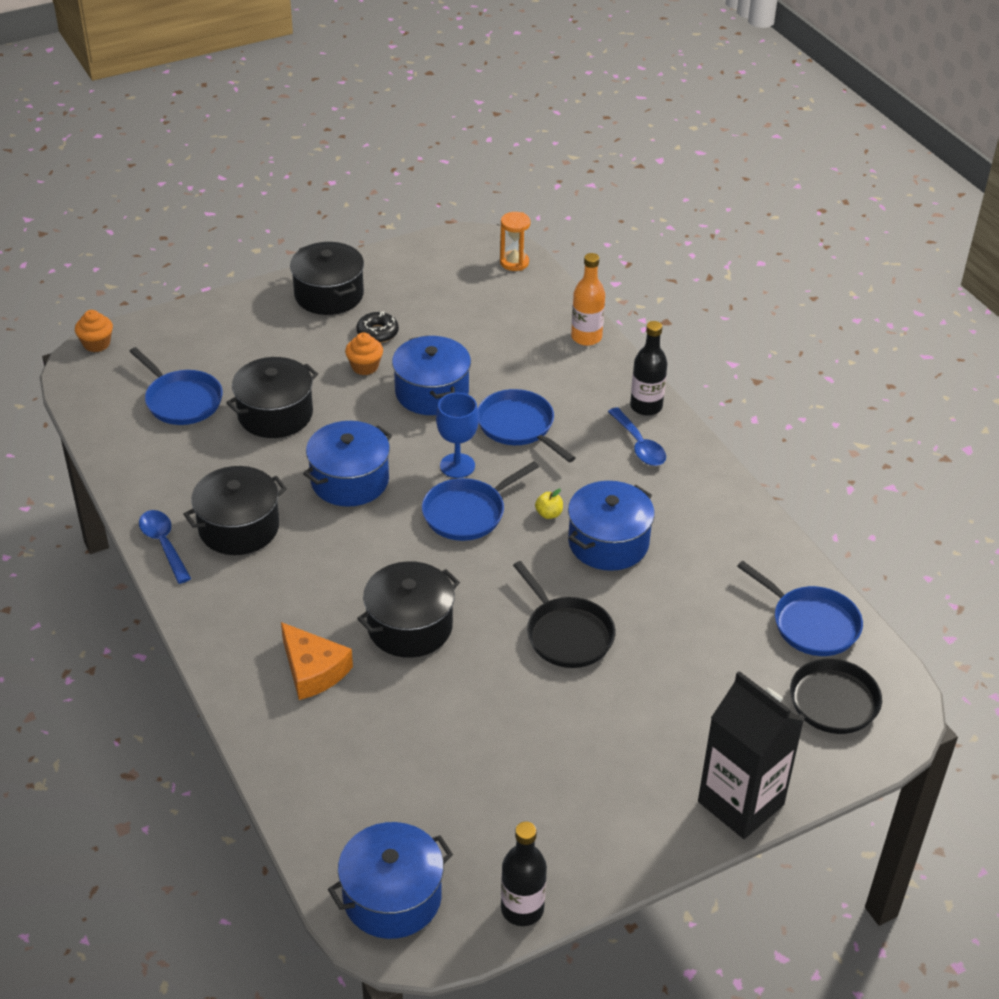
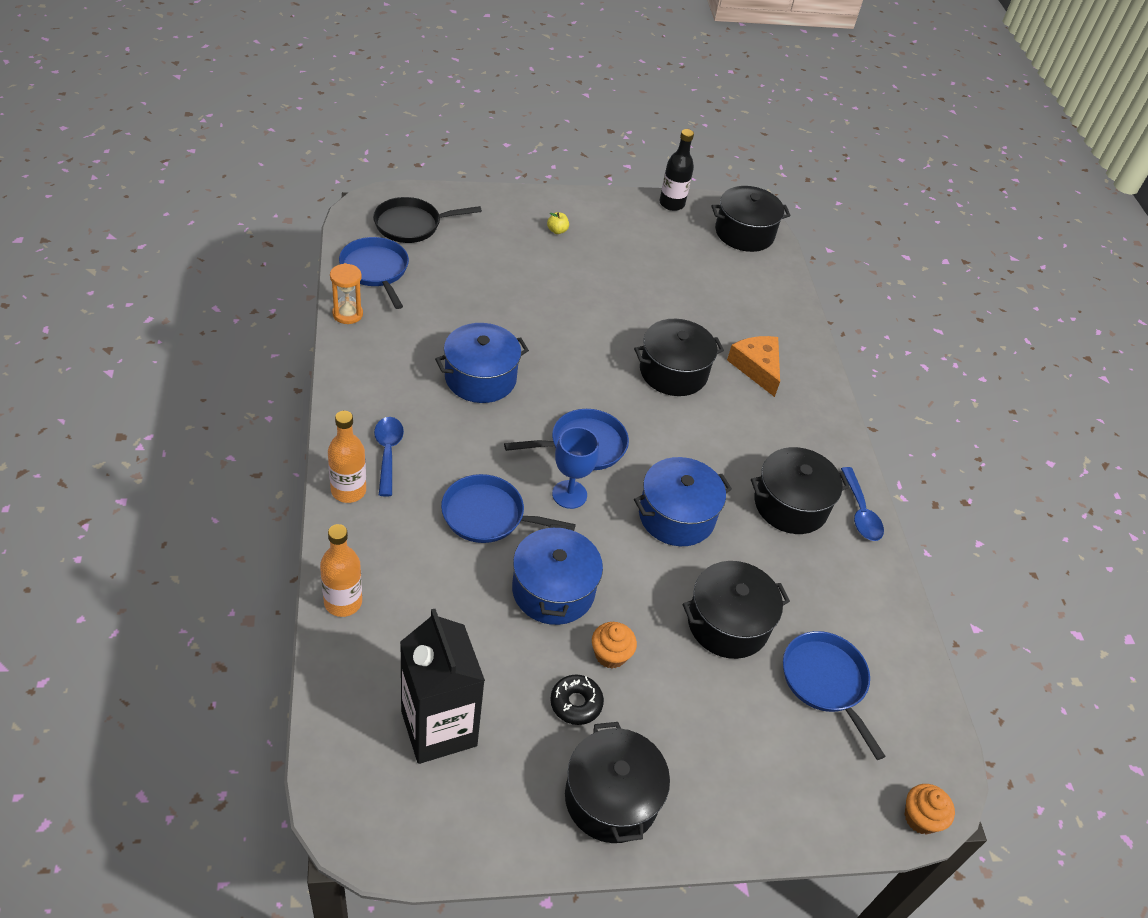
camera: 165 degrees left, 5 degrees up
blue pot [328,822,453,939] -> black pot [712,186,791,252]
blue pan [478,389,575,462] -> blue pan turned 120 degrees clockwise [441,474,576,543]
orange hourglass [500,212,530,271] -> orange hourglass moved to [330,263,363,324]
black pan [513,561,615,668] -> none
yellow apple [535,489,563,519] -> yellow apple moved to [547,212,569,234]
black bottle [630,321,667,416] -> orange bottle [328,411,366,503]
black carton [698,671,804,839] -> black carton moved to [400,609,485,764]

